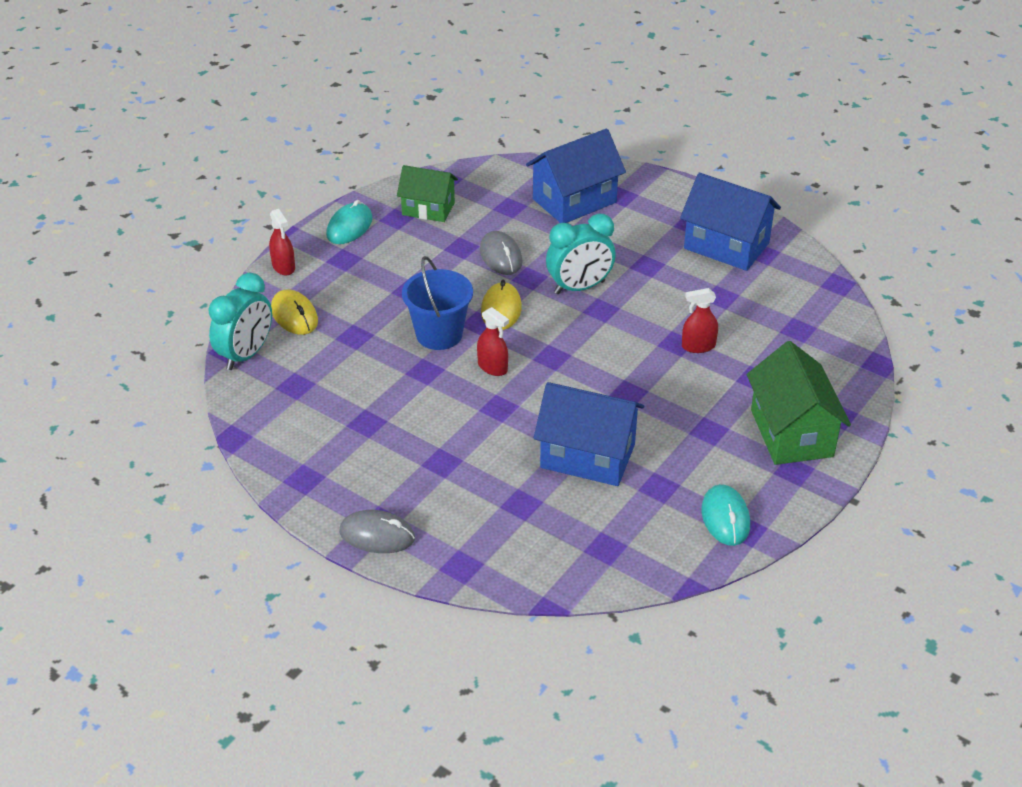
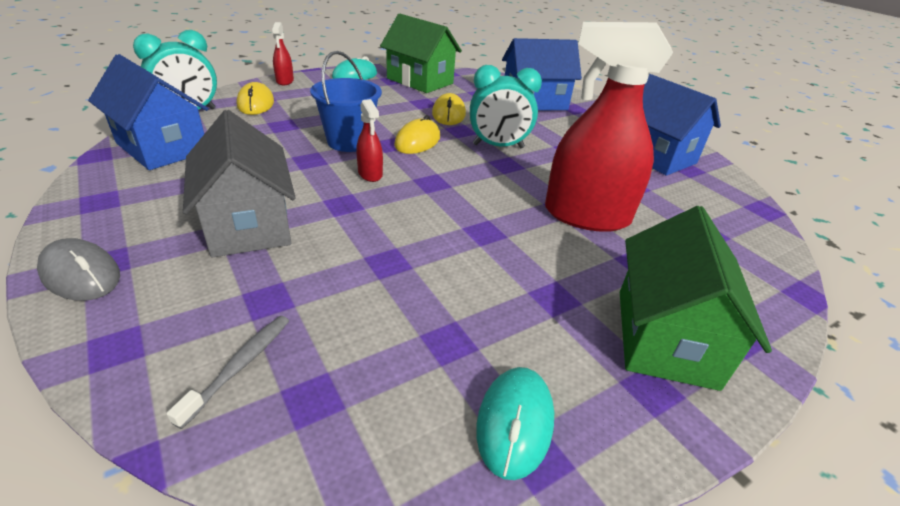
camera: 20 degrees right, 5 degrees down
green house [397,165,458,222] -> green house [380,14,462,93], size x1.51
grey mouse [480,231,522,275] -> yellow mouse [432,93,466,125]
blue house [534,382,644,486] -> blue house moved to [88,54,208,170]
red spray bottle [682,288,718,353] -> red spray bottle [545,22,673,232], size x2.25
none -> grey toothbrush [166,316,289,429]
none -> grey house [183,110,296,257]

